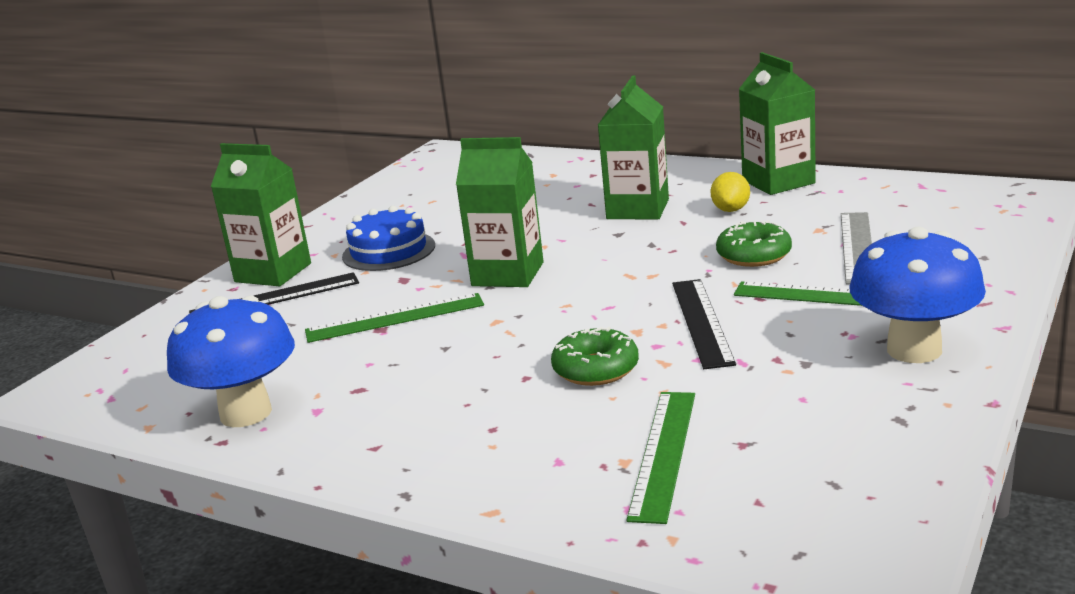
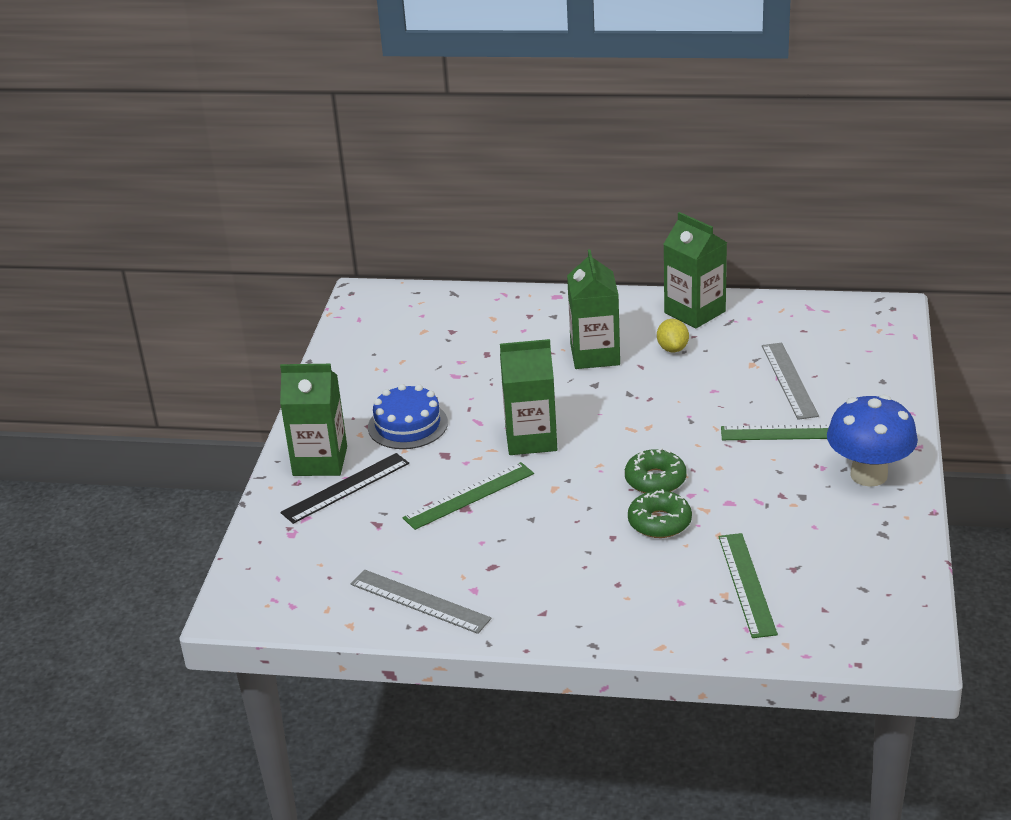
camera: 20 degrees left, 10 degrees up
blue mushroom [167,296,295,427] -> grey ruler [351,570,492,634]
black ruler [672,279,736,369] -> none
green donut [716,220,792,267] -> green donut moved to [625,448,687,493]

